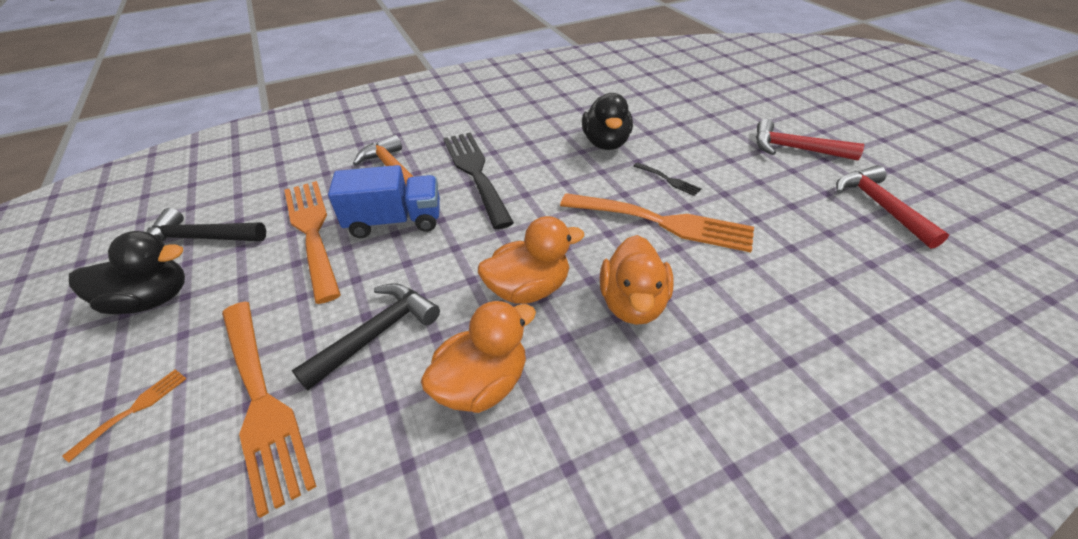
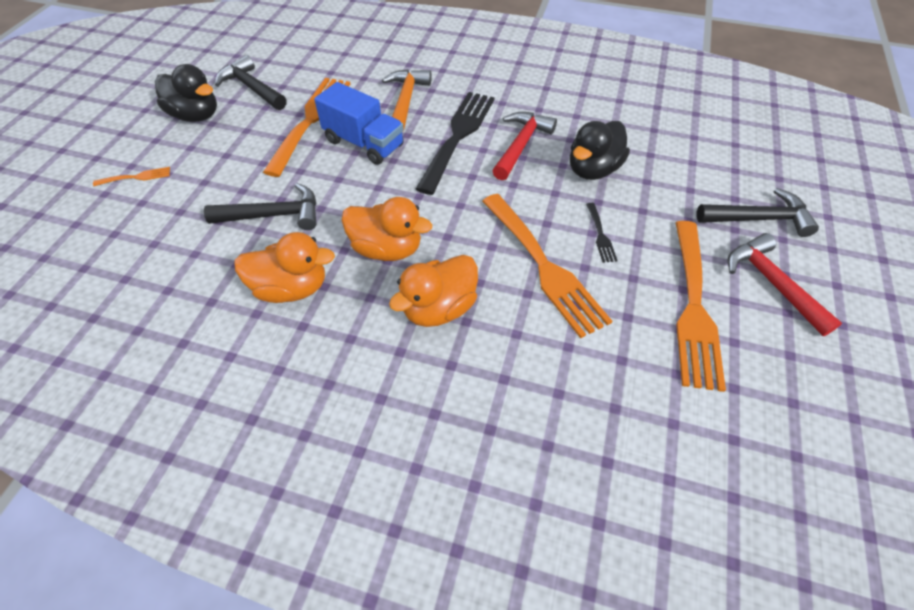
camera: 40 degrees right, 10 degrees up
orange fork [222,302,317,518] -> orange fork moved to [675,221,726,392]
red hammer [836,165,949,249] -> red hammer moved to [493,112,557,180]
none -> black hammer [697,188,819,237]

